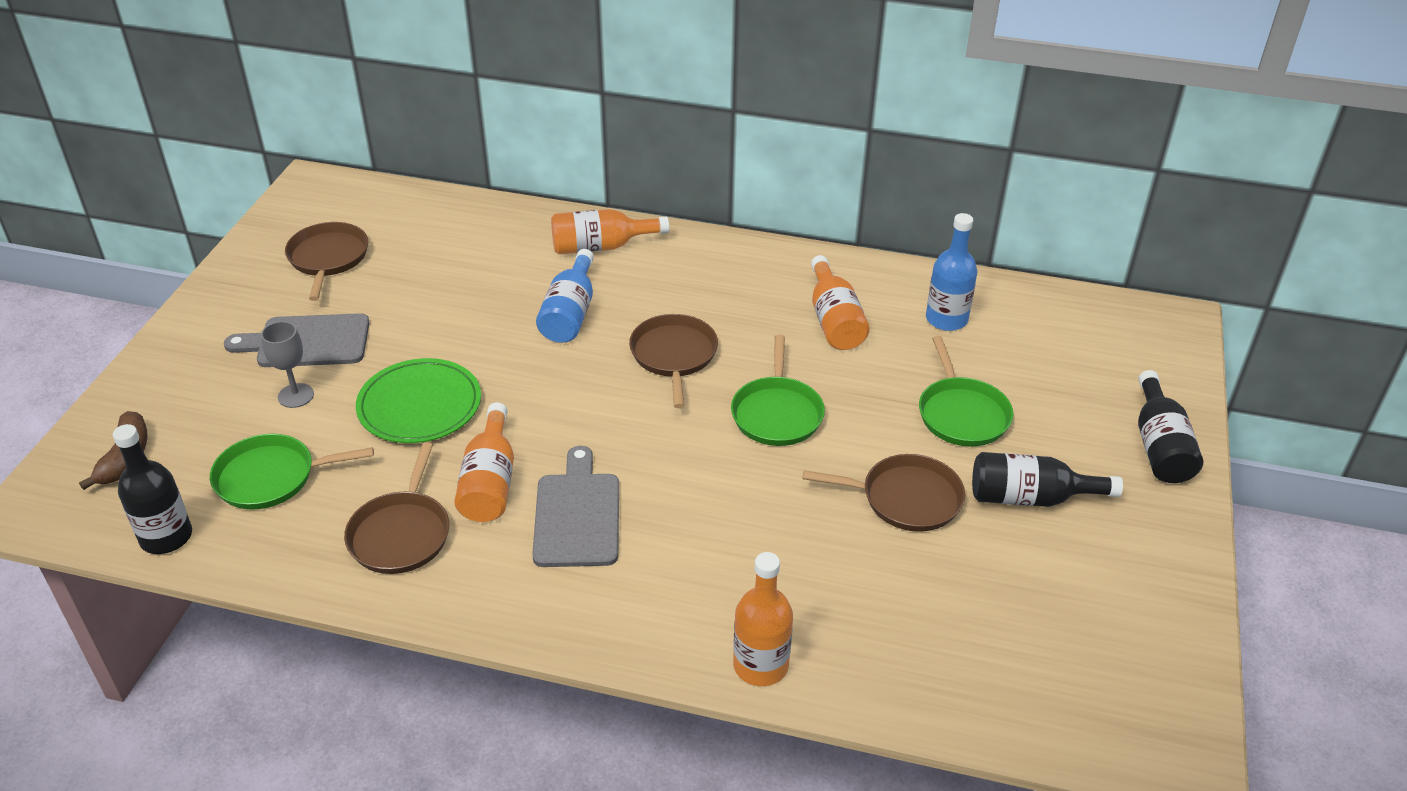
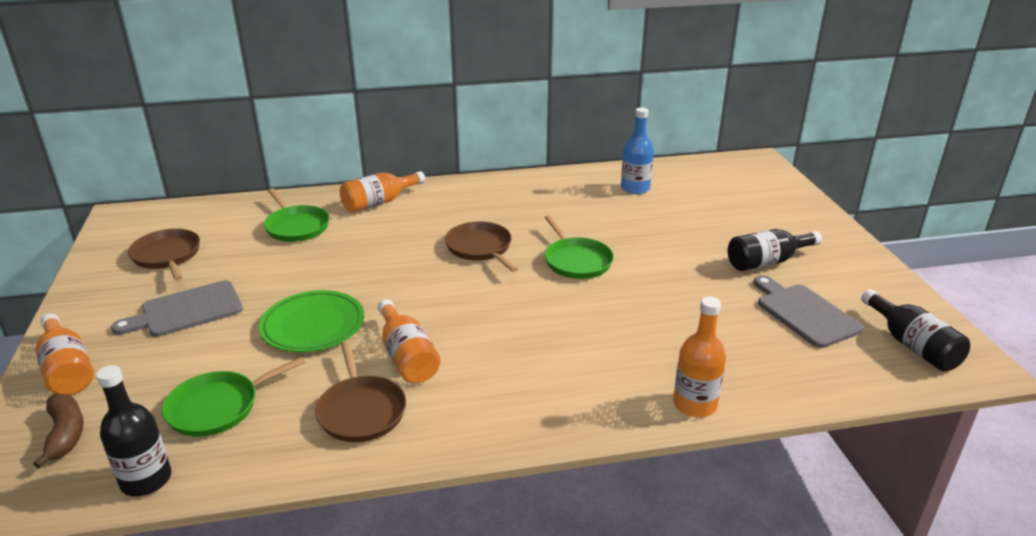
camera: 25 degrees left, 10 degrees down
grey goblet [261,321,314,408] -> none
grey cutting board [532,446,619,567] -> grey cutting board moved to [753,275,863,348]
blue bottle [536,249,594,343] -> none
brown pan [803,454,965,532] -> none
orange bottle [811,255,869,350] -> orange bottle moved to [35,313,94,395]
green pan [919,336,1013,446] -> green pan moved to [264,189,329,242]
black bottle [1138,370,1203,483] -> black bottle moved to [861,289,970,371]

